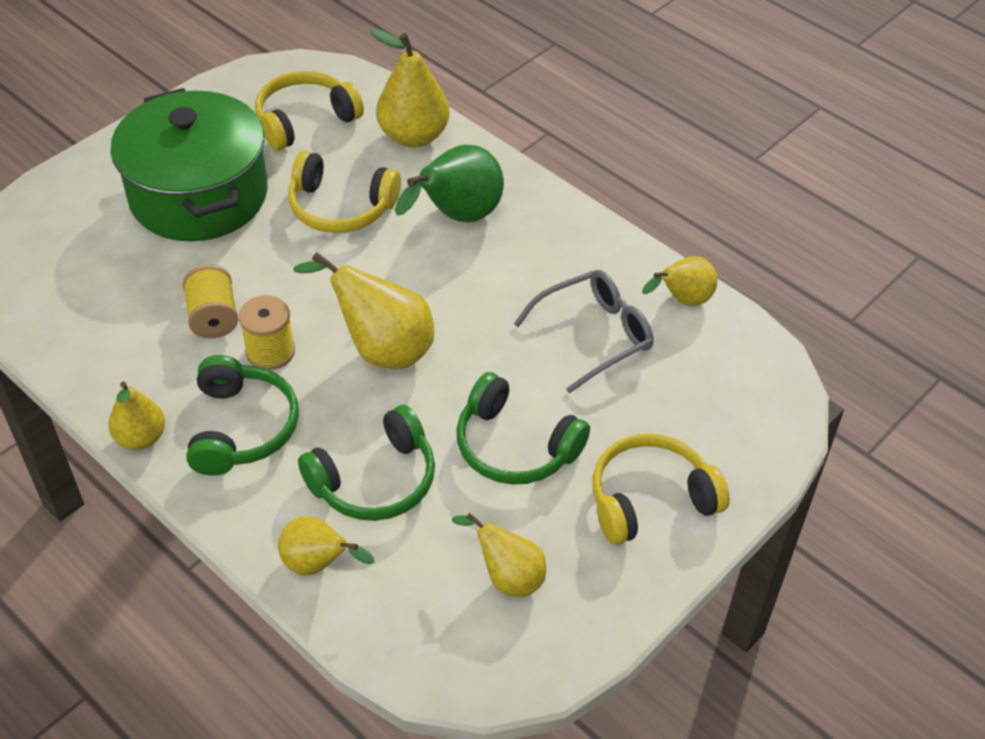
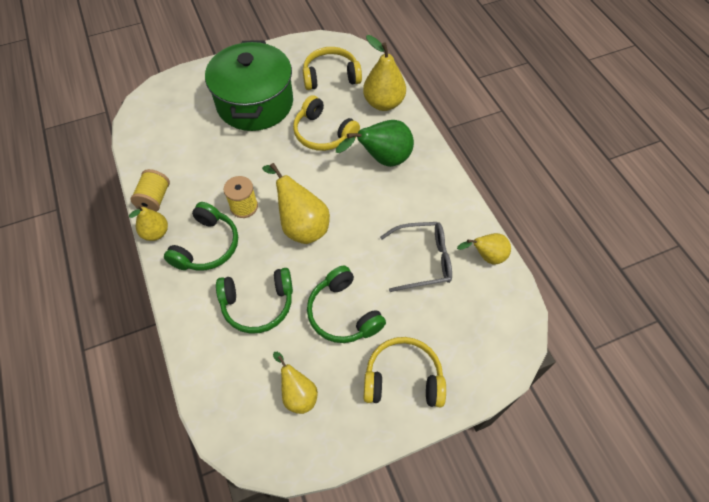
camera: 25 degrees right, 10 degrees up
yellow spool [183,265,238,338] -> yellow spool moved to [130,169,170,212]
yellow pear [278,516,374,575] -> none

